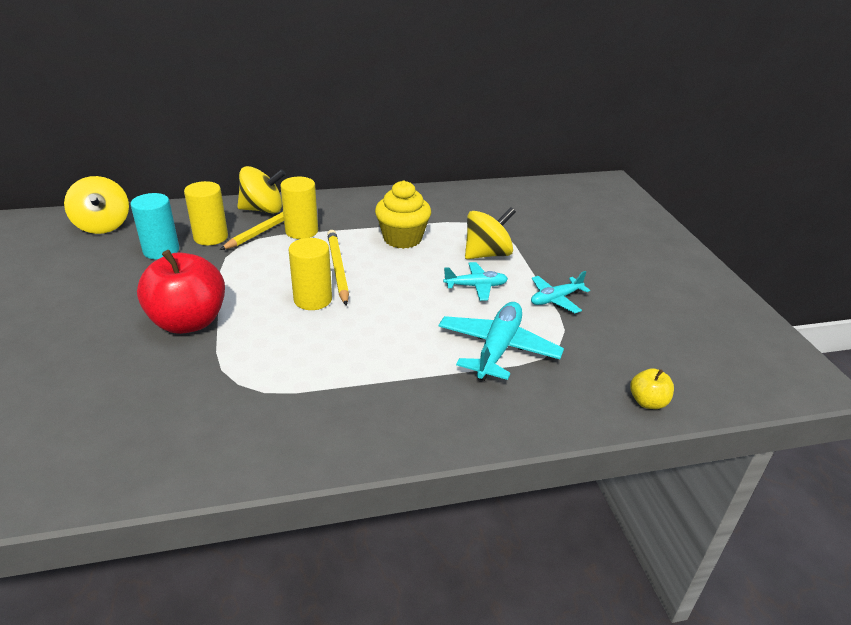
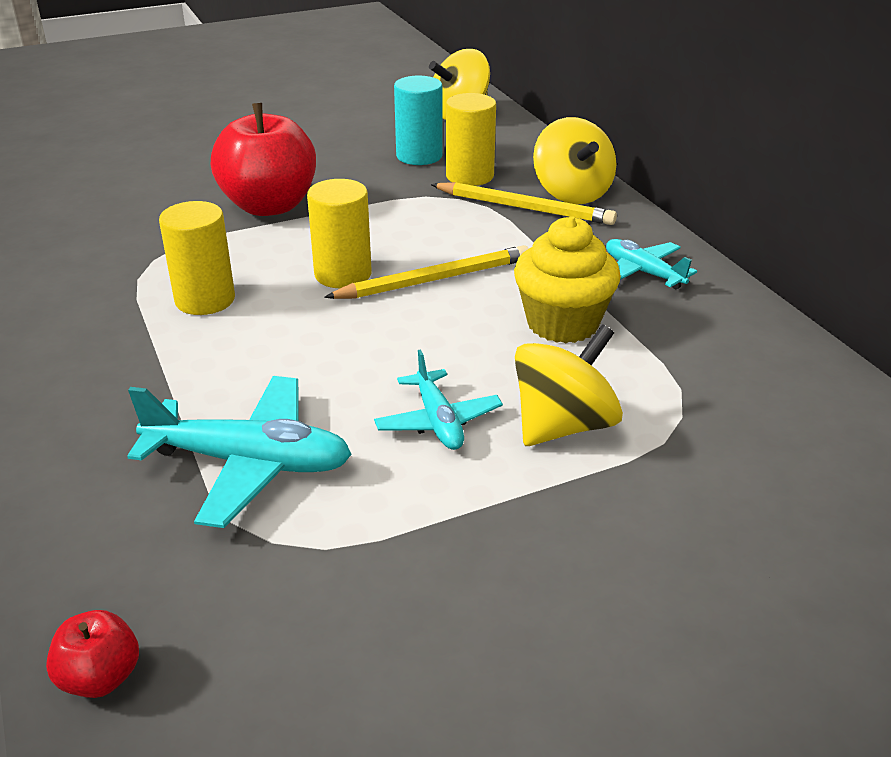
camera: 80 degrees right, 0 degrees up
yellow cylinder [281,177,318,239] -> yellow cylinder moved to [159,201,235,315]
yellow spinning top [465,207,516,259] -> yellow spinning top turned 90 degrees counterclockwise [515,324,623,446]
turquoise plane [531,271,590,313] -> turquoise plane moved to [606,239,697,289]
yellow apple [630,368,674,409] -> red apple [46,610,139,698]

